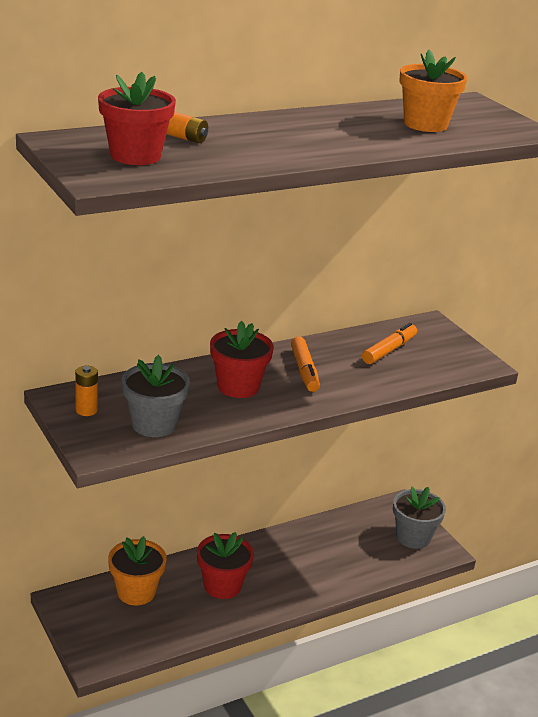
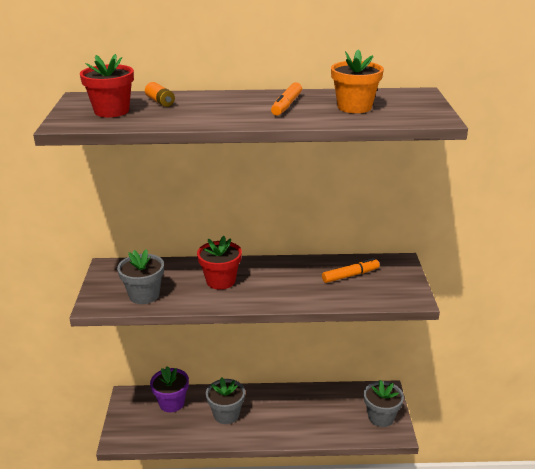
camera: 30 degrees right, 0 degrees up
orange battery [75,366,98,416] -> none
orange flower pot [108,536,167,605] -> purple flower pot [150,366,189,412]
red flower pot [197,532,254,599] -> grey flower pot [206,377,245,424]
orange marker [291,337,320,392] -> orange marker moved to [271,82,302,116]

